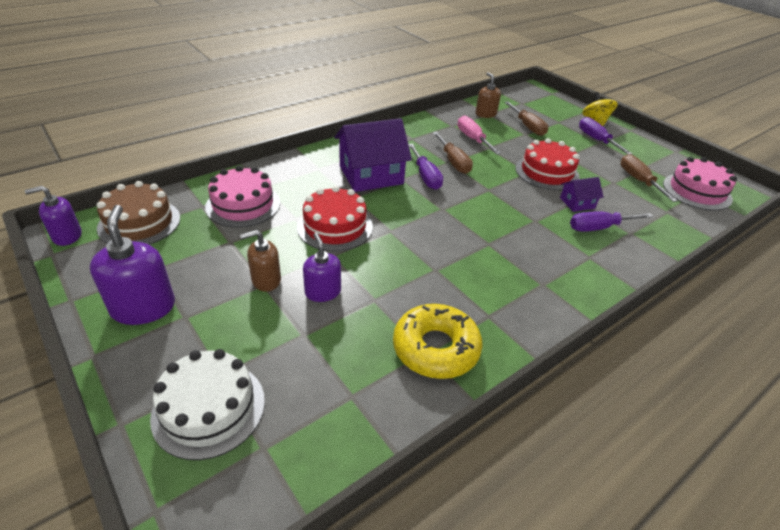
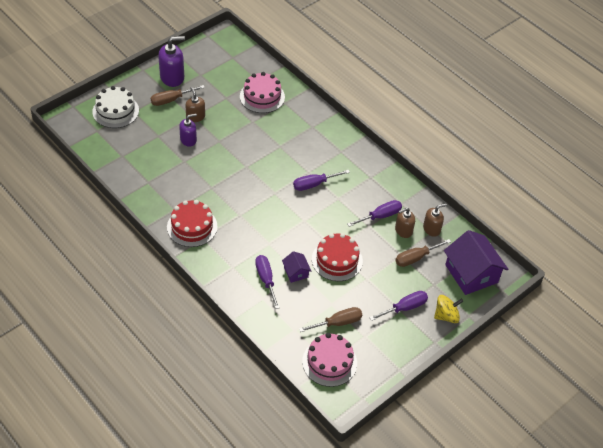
camera: 85 degrees right, 10 degrees up
purple soap dispenser [25,186,82,246] -> none
brown cake [96,181,180,245] -> none
red cake [297,186,373,251] -> red cake moved to [167,200,217,247]
purple house [334,118,412,192] -> purple house moved to [444,230,508,295]
yellow donut [393,304,483,379] -> none
brown screwdriver [433,132,473,174] -> brown screwdriver moved to [151,85,205,106]
pink screwdriver [457,116,501,154] -> purple screwdriver [347,200,402,227]
none -> brown soap dispenser [395,207,415,238]

